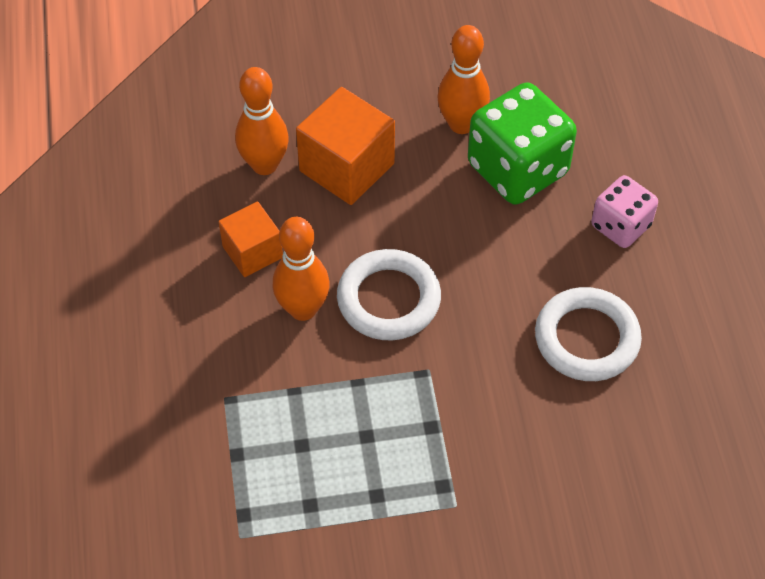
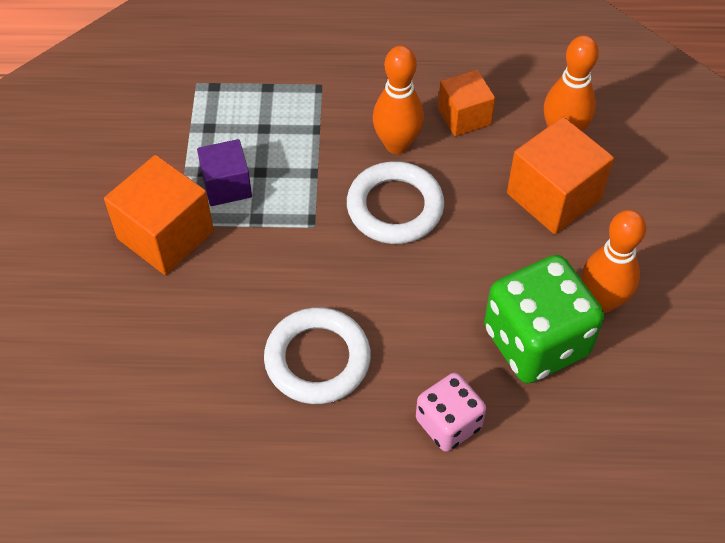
camera: 100 degrees right, 0 degrees up
none -> orange cube [104,155,214,275]
none -> purple cube [197,139,252,206]

